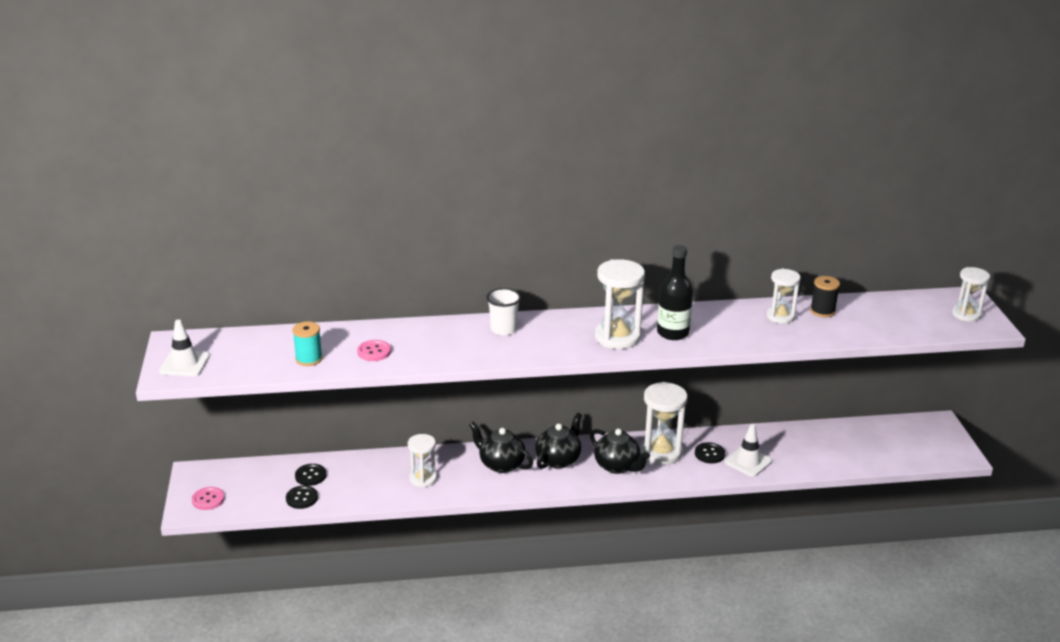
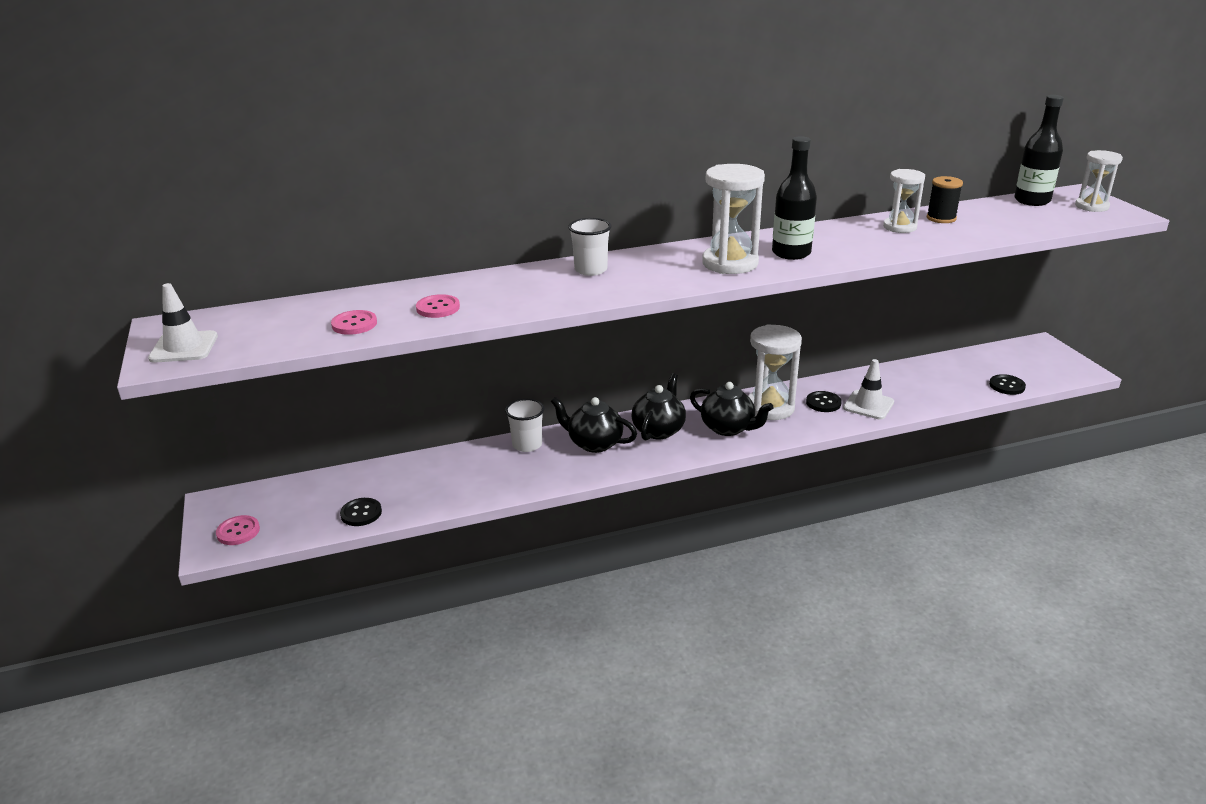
camera: 10 degrees left, 0 degrees up
turquoise spool [292,321,323,366] -> pink button [331,310,377,335]
black button [295,464,326,486] -> black button moved to [989,374,1026,395]
white hourglass [408,434,437,488] -> none
none -> white cup [505,399,544,452]
none -> black bottle [1014,95,1064,206]

